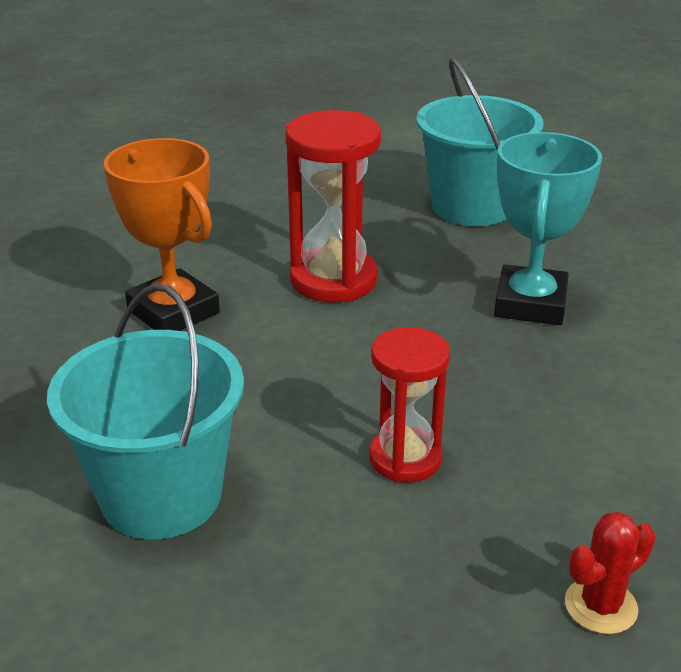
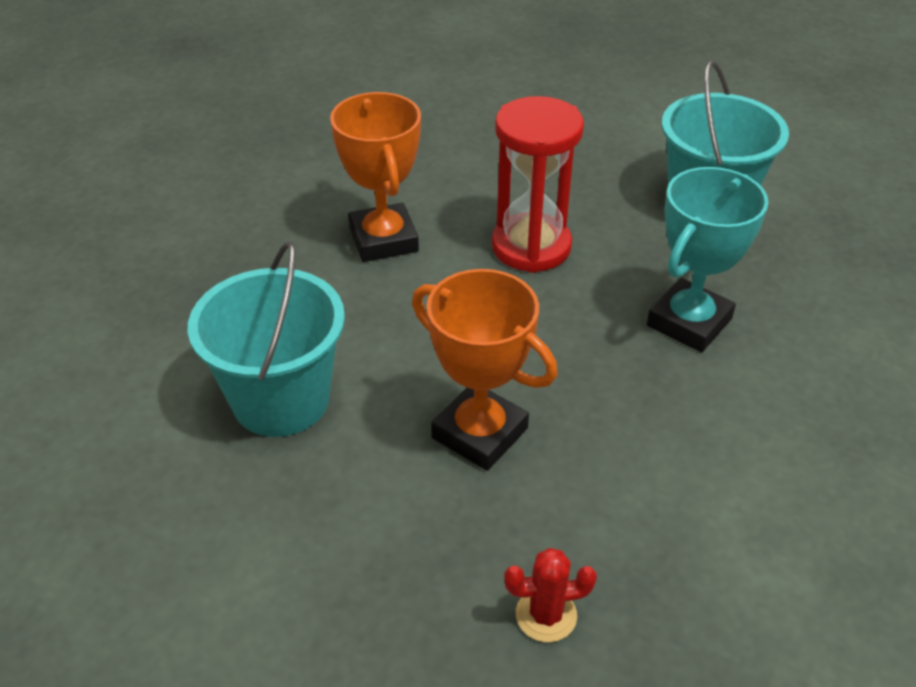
camera: 25 degrees right, 10 degrees up
red hourglass [369,327,450,483] -> orange trophy [412,269,558,471]

